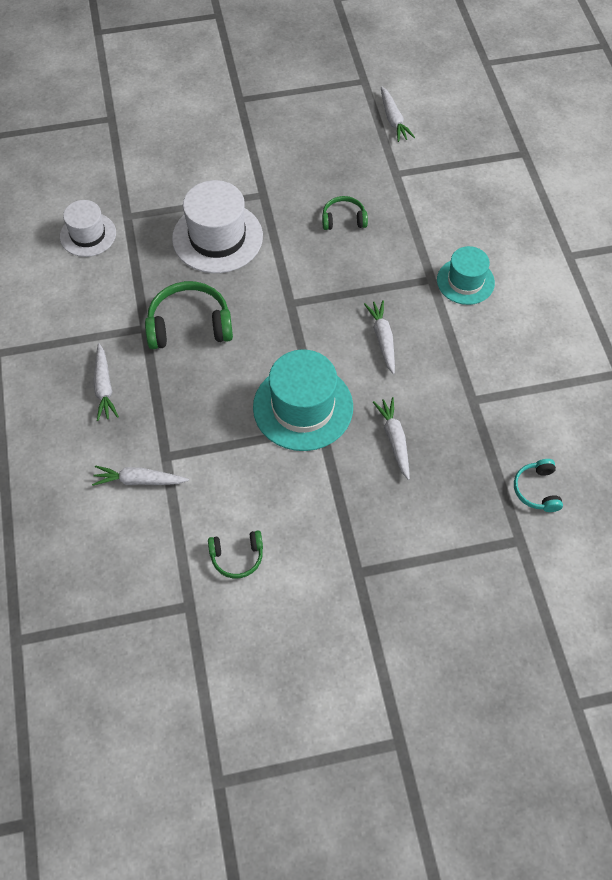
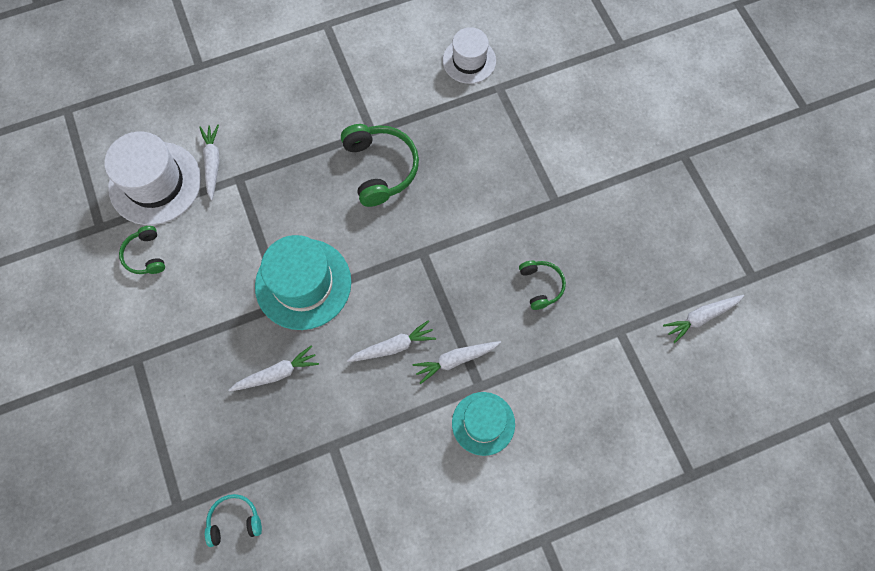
camera: 80 degrees right, 10 degrees up
white carrot [93,343,119,421] -> white carrot moved to [413,341,501,384]
white hat [172,180,263,273] -> white hat moved to [104,131,201,225]

